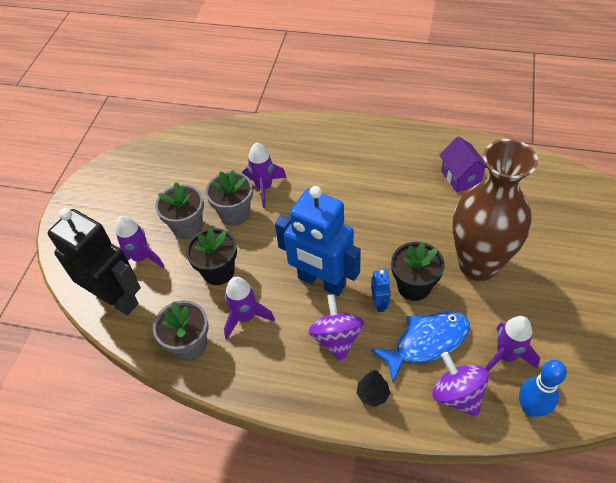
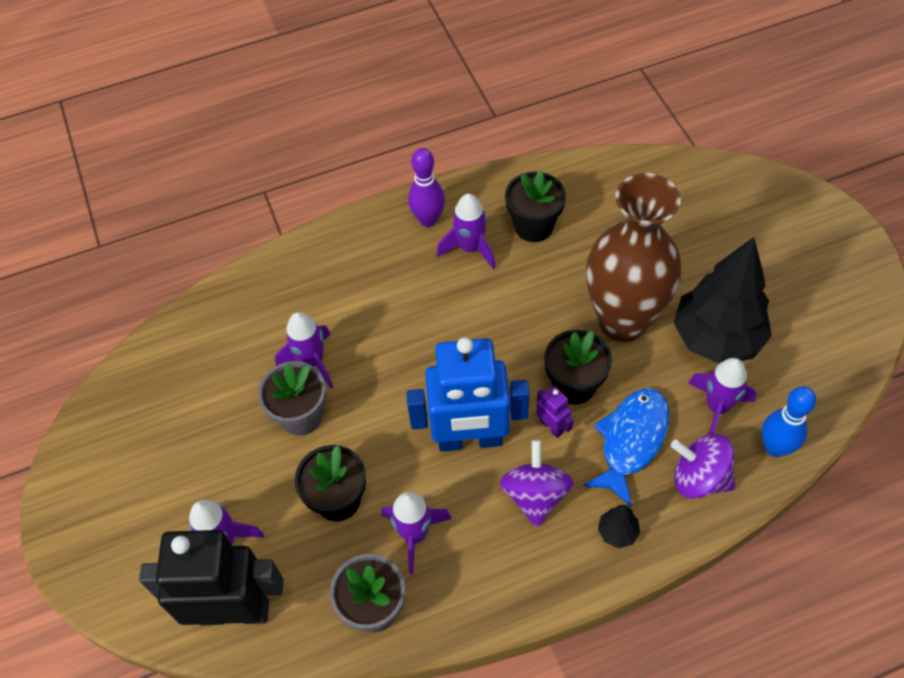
camera: 35 degrees left, 5 degrees up
grey flower pot [155,182,204,239] -> none
purple spinning top [308,294,364,362] -> purple spinning top turned 45 degrees clockwise [500,440,574,528]
blue robot [371,270,391,312] -> purple robot [536,386,573,438]
purple house [439,136,488,192] -> black flower pot [505,171,566,242]
none -> purple bowling pin [408,148,445,227]
none -> purple rocket [437,194,496,270]
none -> black tree [674,237,772,364]

